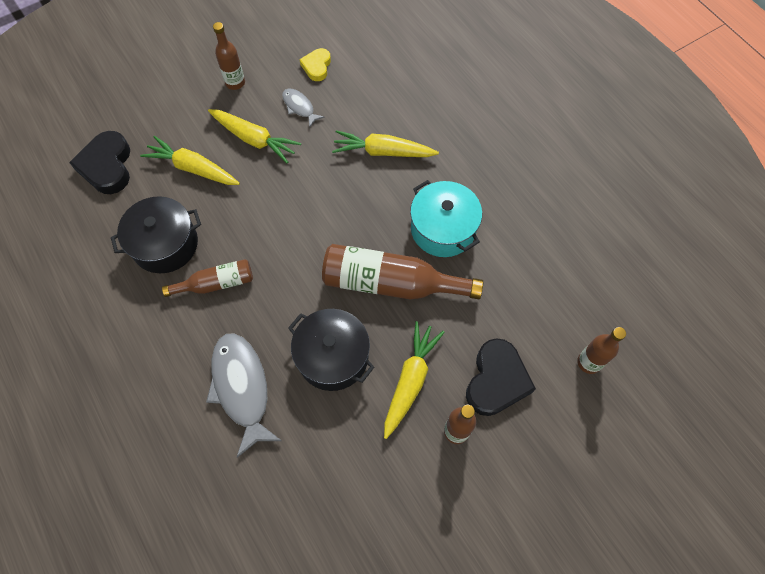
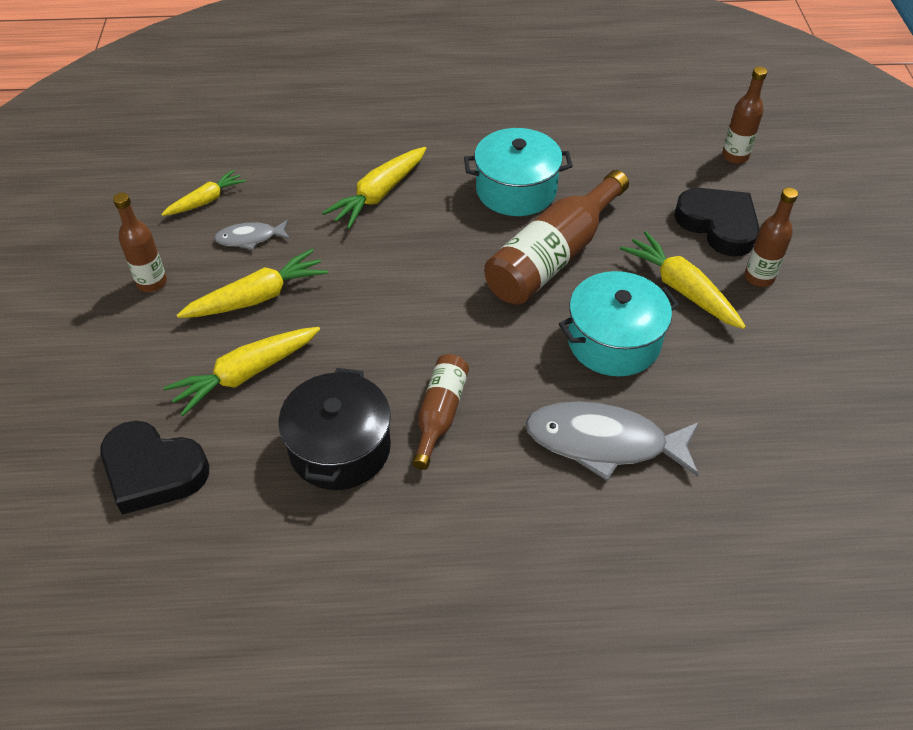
camera: 60 degrees left, 15 degrees down
black pot [288,309,374,391] -> turquoise pot [559,271,679,376]
yellow heart [299,48,331,81] -> yellow carrot [161,170,246,216]

